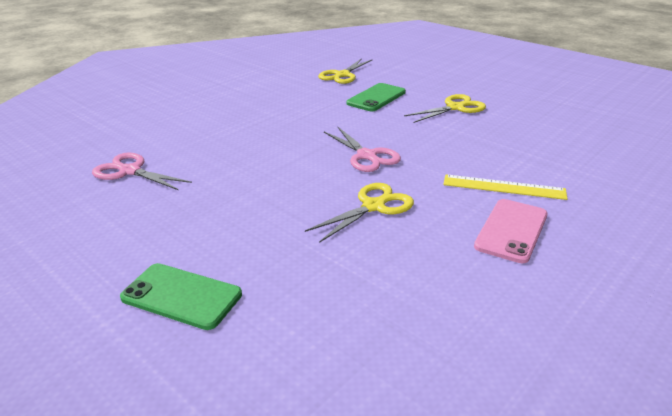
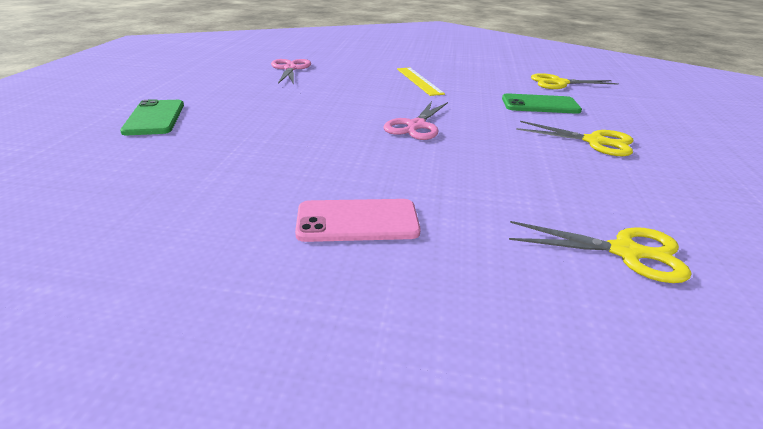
camera: 55 degrees right, 0 degrees up
yellow scissors [305,183,414,243] -> yellow scissors moved to [509,221,691,283]
yellow ruler [443,175,567,200] -> yellow ruler moved to [397,68,445,96]

